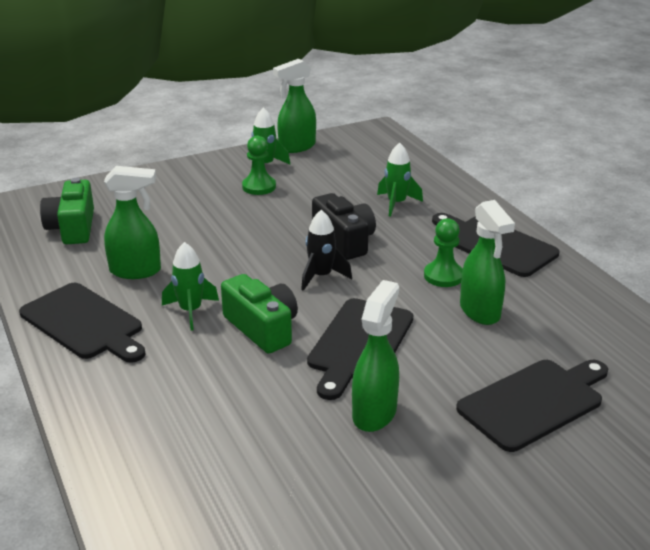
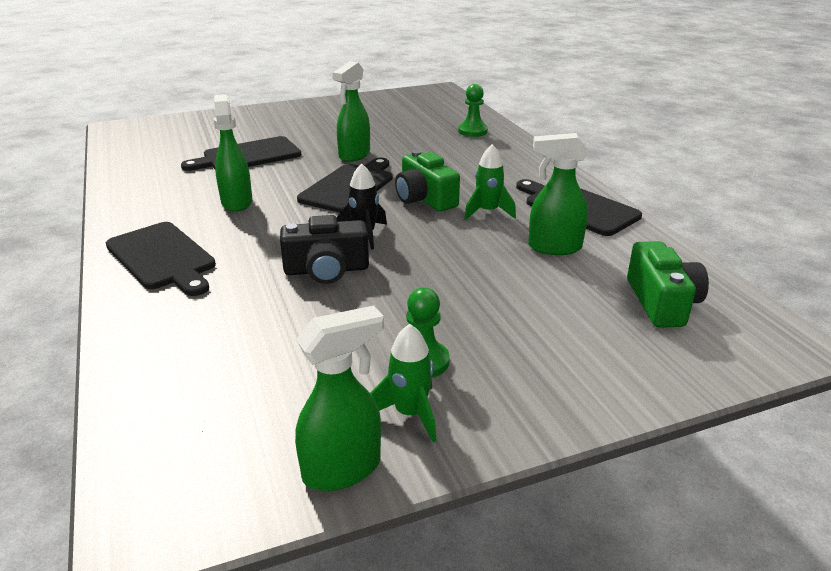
camera: 175 degrees left, 0 degrees up
black camera [312,193,376,260] -> black camera turned 75 degrees counterclockwise [280,215,369,284]
green rocket [377,143,423,217] -> none
green pawn [424,218,463,287] -> green pawn moved to [458,84,488,137]

